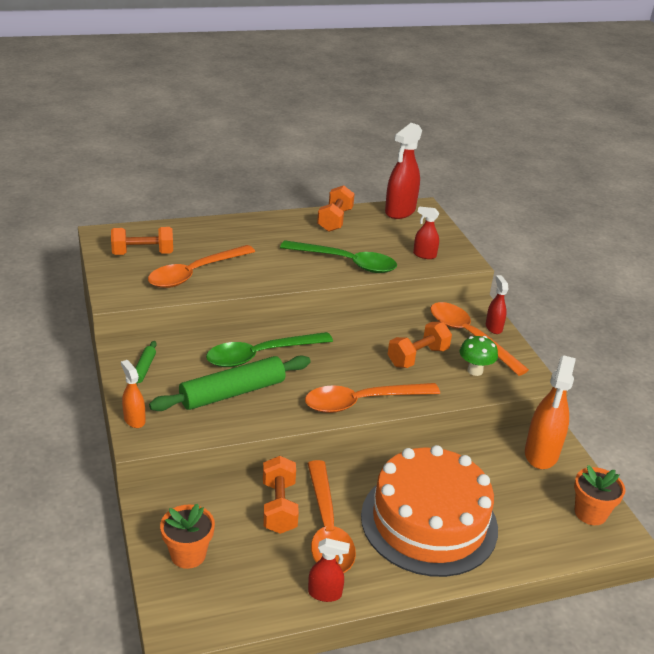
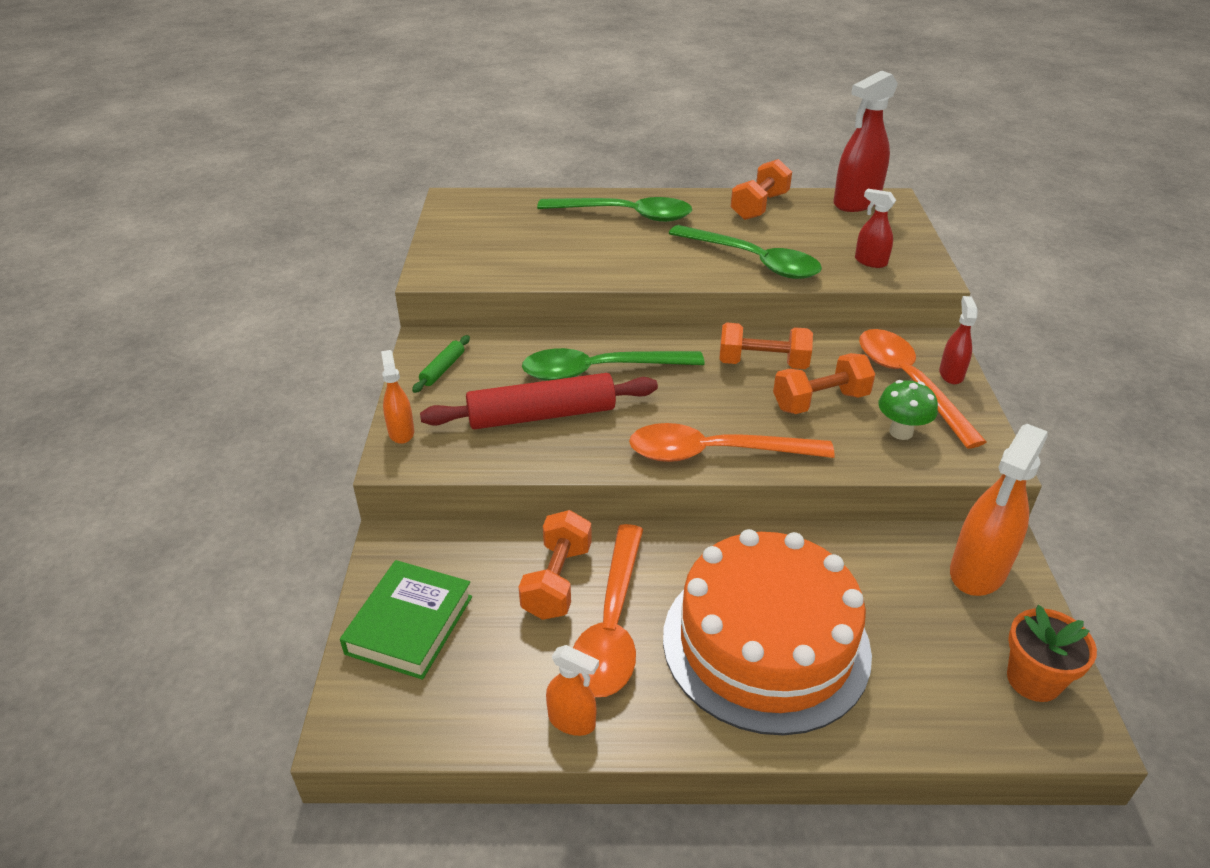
camera: 20 degrees right, 5 degrees up
orange dumbbell [111,227,173,255] -> orange dumbbell moved to [719,322,813,369]
orange spoon [148,245,255,288] -> none
green rolling pin [149,356,311,411] -> red rolling pin [420,373,658,429]
orange flower pot [160,504,215,569] -> green book [340,560,472,680]
red spray bottle [308,538,350,602] -> orange spray bottle [546,645,599,736]
none -> green spoon [537,197,692,222]

